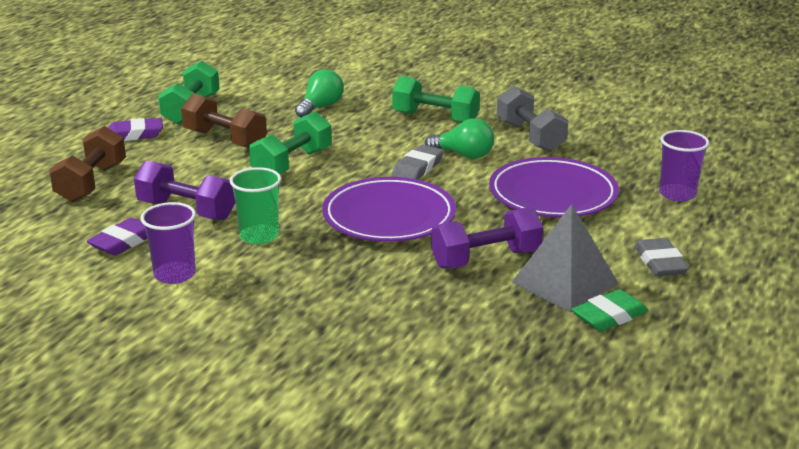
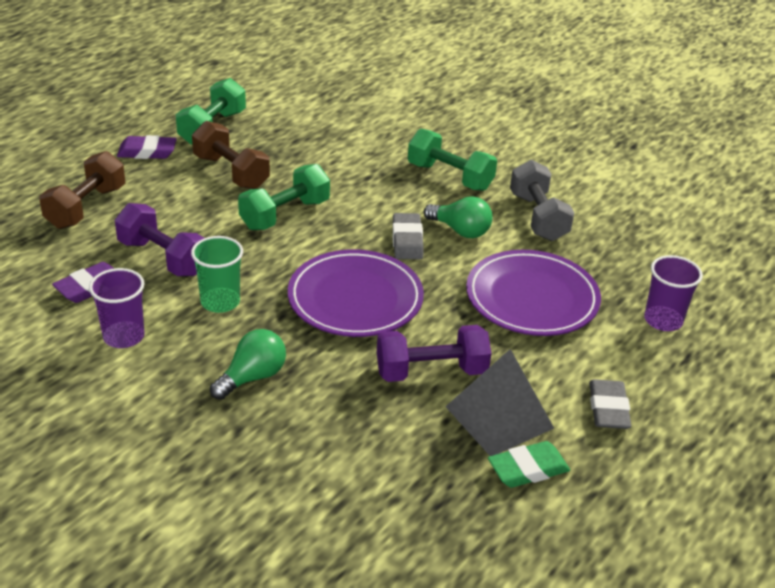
camera: 10 degrees right, 10 degrees up
green light bulb [295,69,344,117] -> green light bulb moved to [210,329,286,400]
grey eraser [392,145,443,180] -> grey eraser turned 45 degrees counterclockwise [393,213,424,259]

